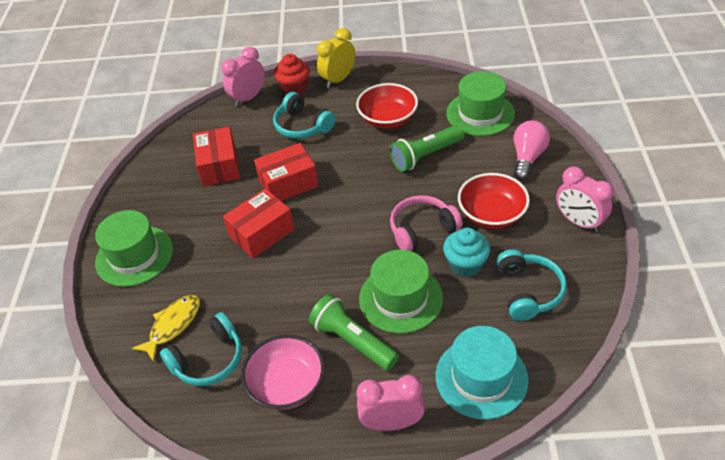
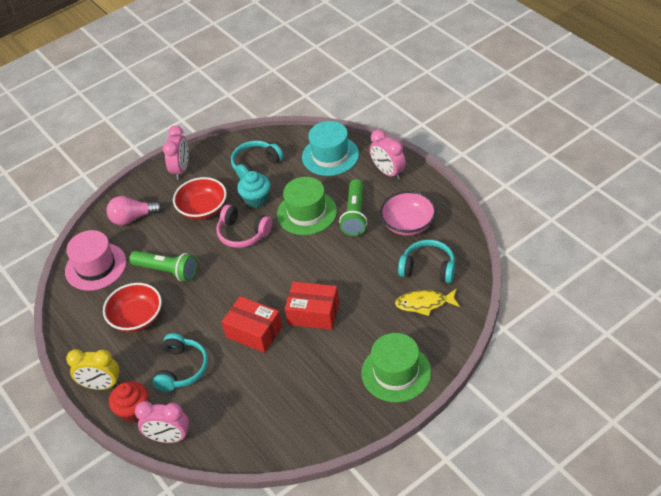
camera: 125 degrees left, 0 degrees up
red box [193,127,240,186] -> none
green hat [446,71,515,136] -> pink hat [65,230,126,291]

